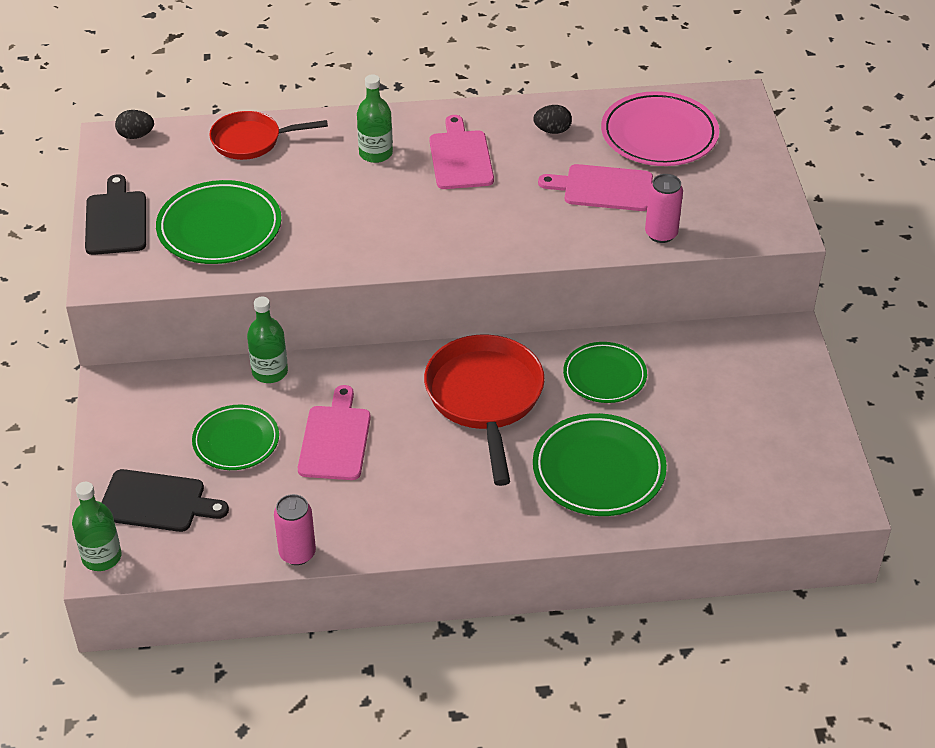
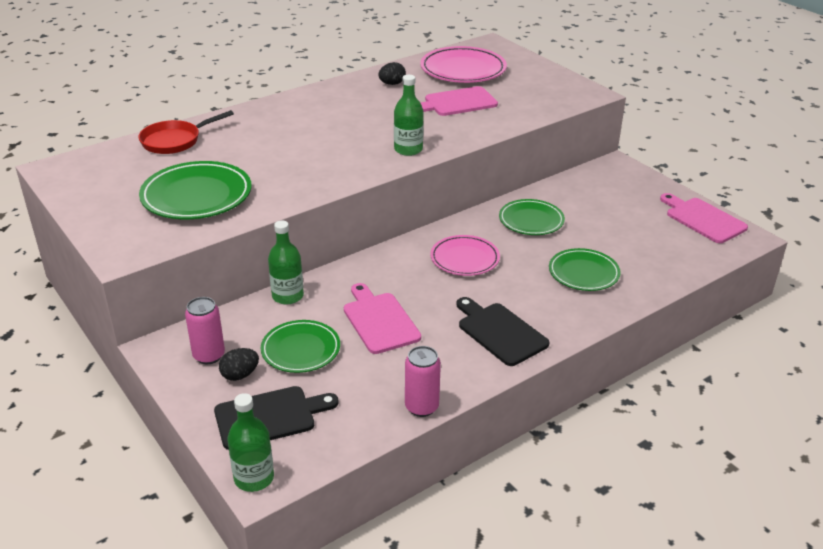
camera: 30 degrees left, 10 degrees down
black cutting board [85,174,146,255] -> black cutting board moved to [456,297,550,366]
black egg [115,110,154,139] -> black egg moved to [219,348,259,381]
green bottle [357,74,393,163] -> green bottle moved to [394,75,424,156]
red pan [424,334,545,486] -> pink plate [430,235,500,276]
pink cutting board [429,115,494,189] -> pink cutting board moved to [660,193,748,243]
green plate [533,413,667,516] -> green plate [549,248,621,291], size x0.66
pink can [645,174,683,243] -> pink can moved to [185,297,225,364]

